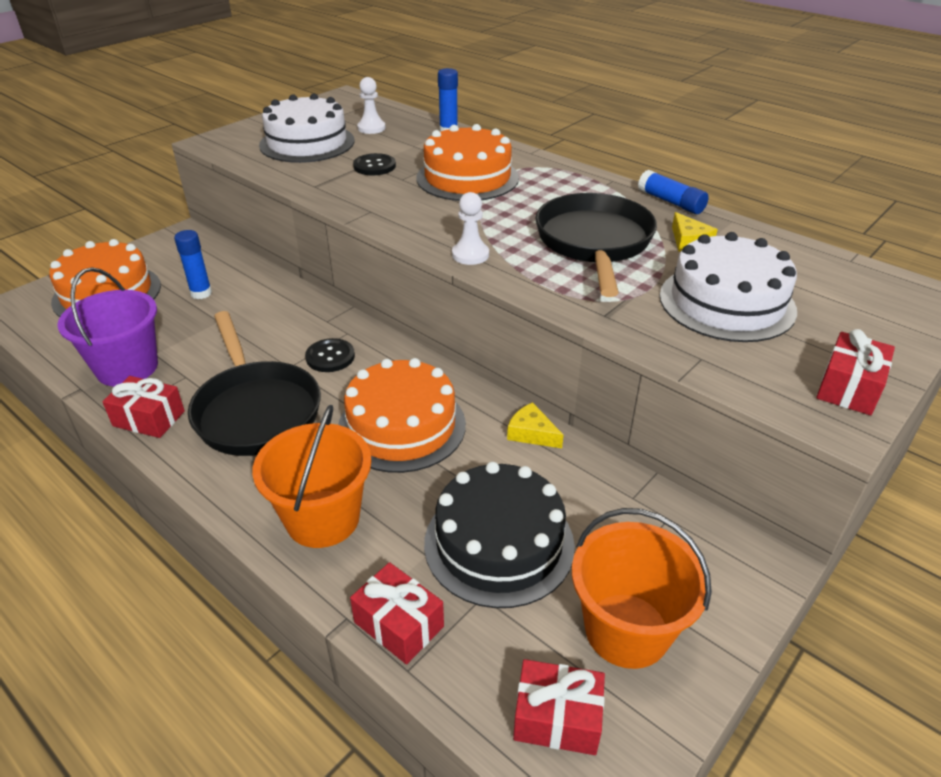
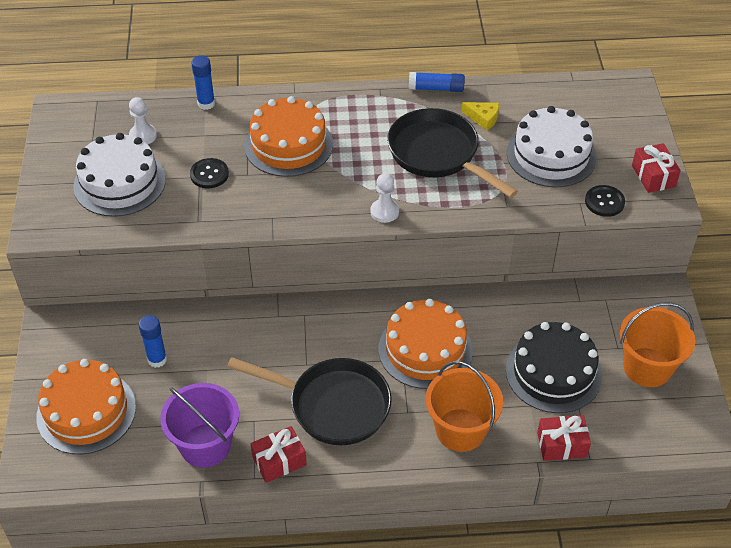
camera: 45 degrees left, 10 degrees up
black button [305,338,355,372] -> black button moved to [585,185,625,217]
yellow cheese [507,402,564,448] -> none
red gift [513,659,605,755] -> none

